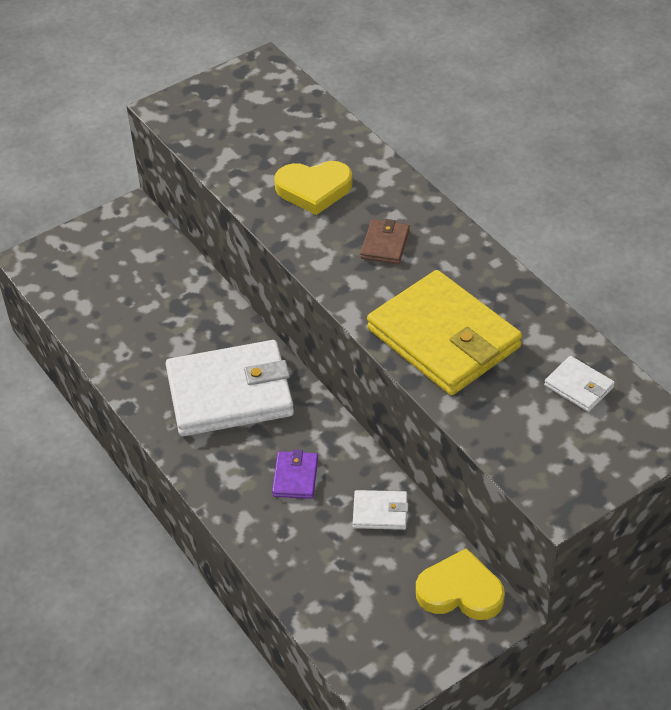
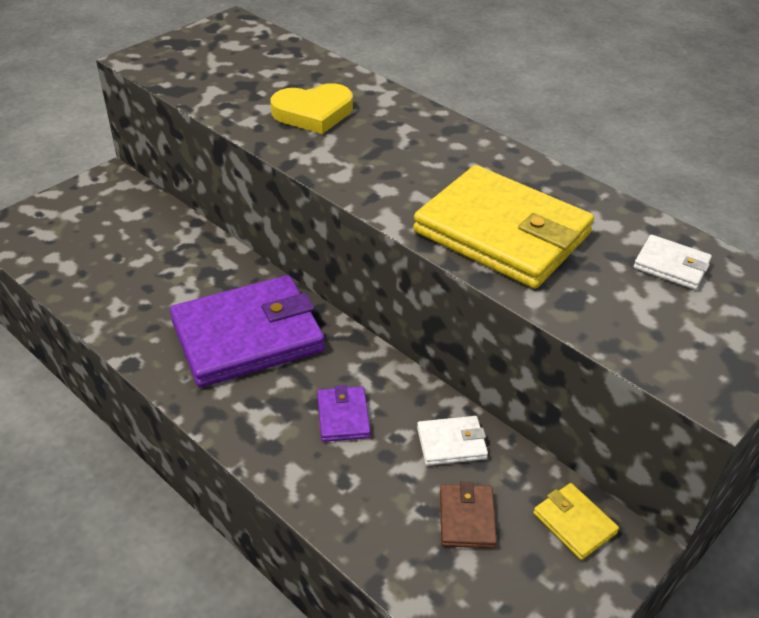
camera: 15 degrees left, 5 degrees down
white wallet [166,340,294,436] -> purple wallet [170,275,325,387]
brown wallet [361,219,410,264] -> brown wallet moved to [440,482,497,548]
yellow heart [416,548,505,620] -> yellow wallet [533,483,619,560]

